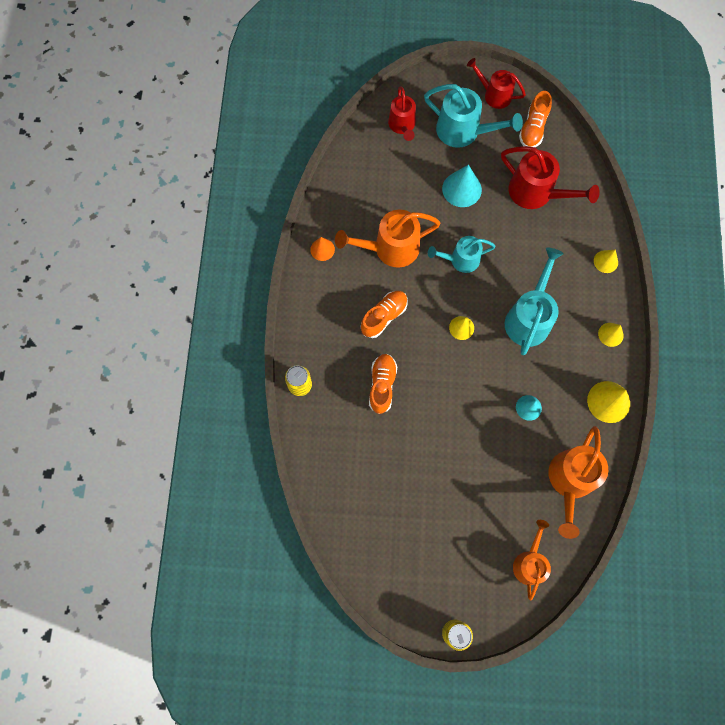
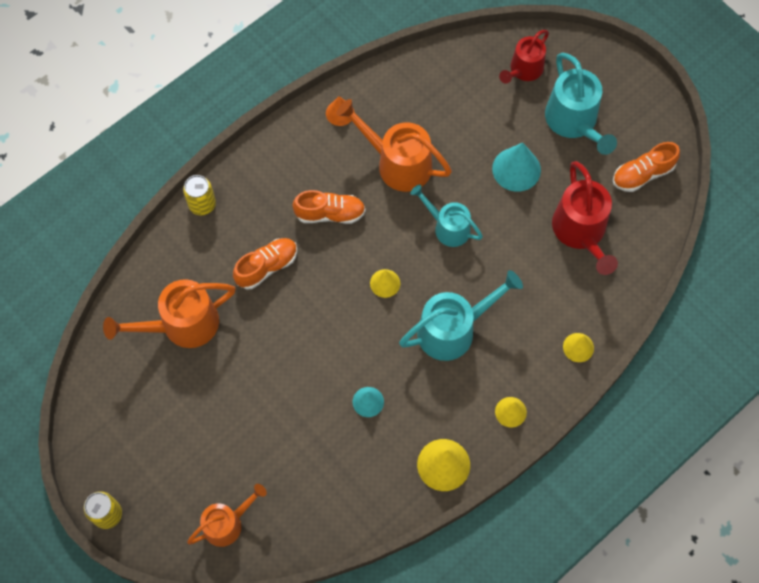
camera: 45 degrees right, 5 degrees down
red watering can [467,58,526,109] -> none
orange watering can [548,426,608,539] -> orange watering can moved to [103,279,236,348]

